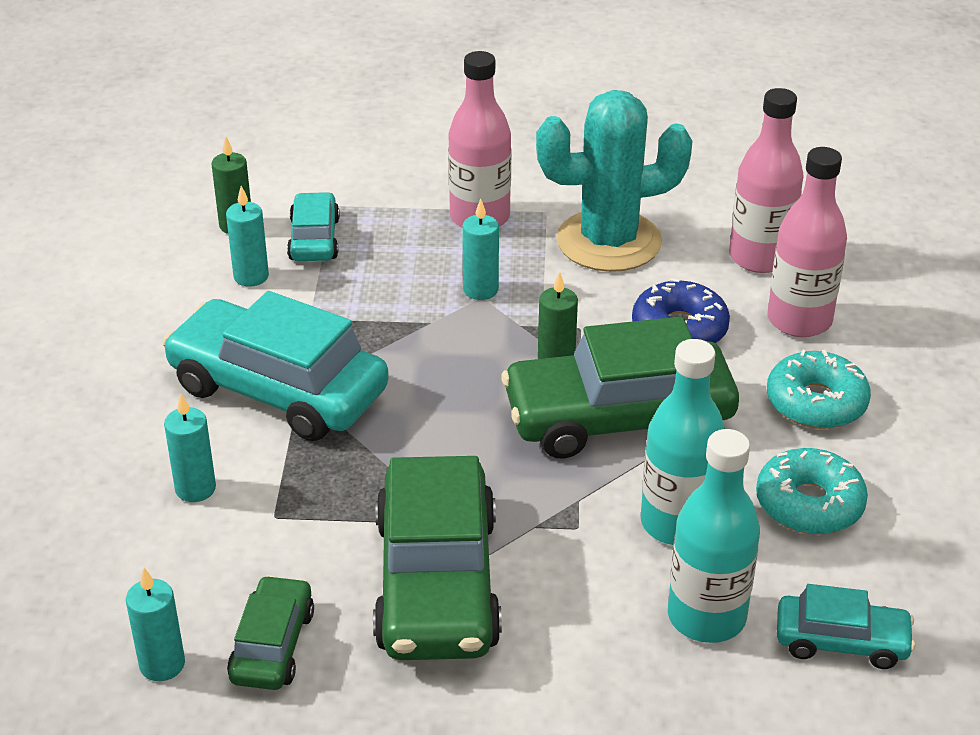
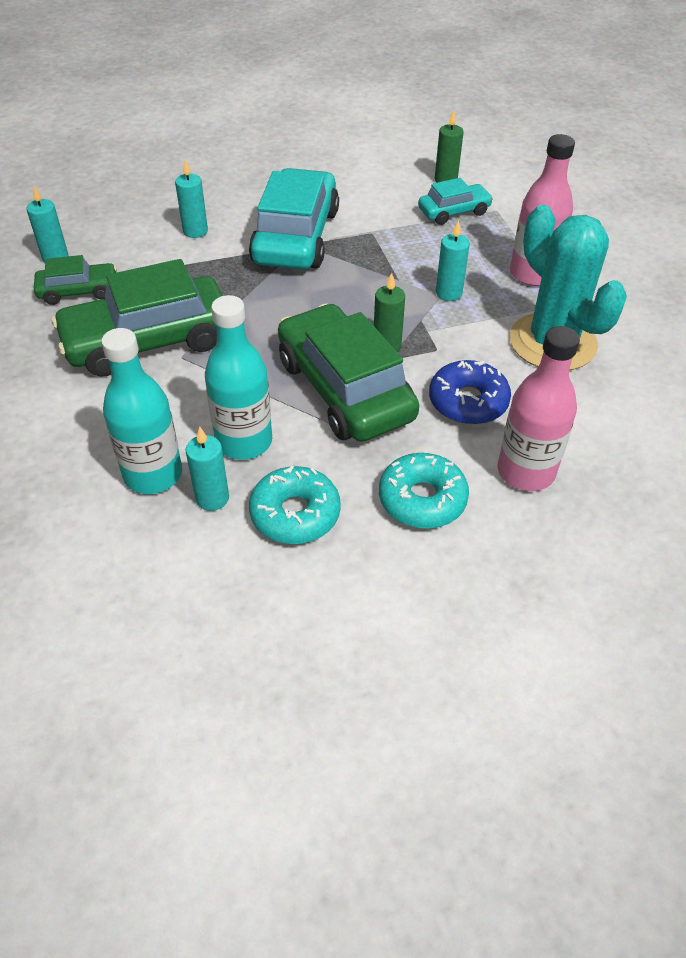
camera: 70 degrees right, 10 degrees up
turquoise candle [226,186,269,287] -> turquoise candle moved to [186,426,229,511]
pink bottle [729,88,803,273] -> none
turquoise car [777,584,915,669] -> none

